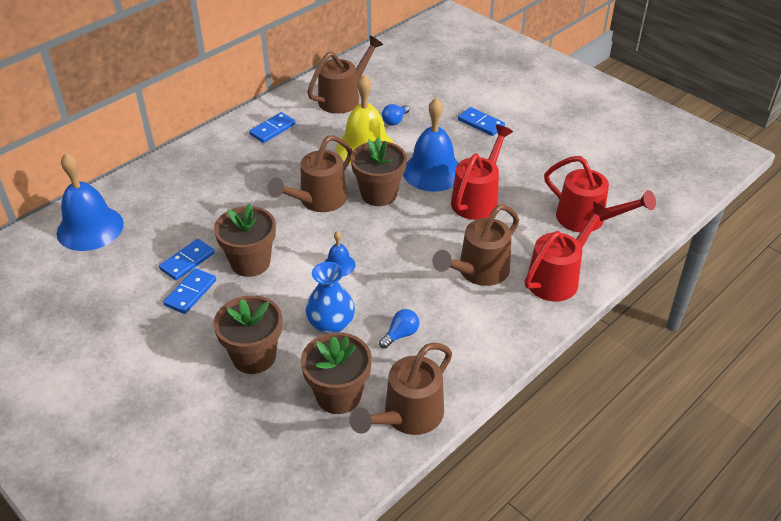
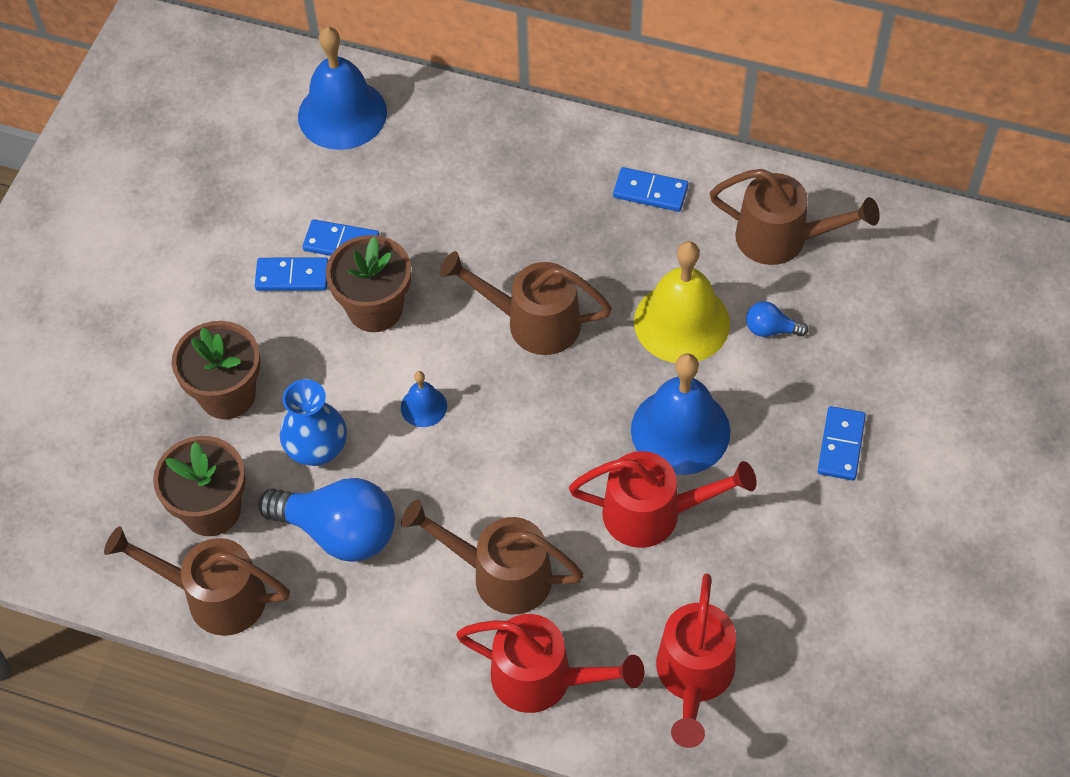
camera: 65 degrees right, 15 degrees up
brown flower pot [351,137,407,206] -> none
blue light bulb [379,309,419,349] -> blue light bulb [258,478,395,562], size x2.18

